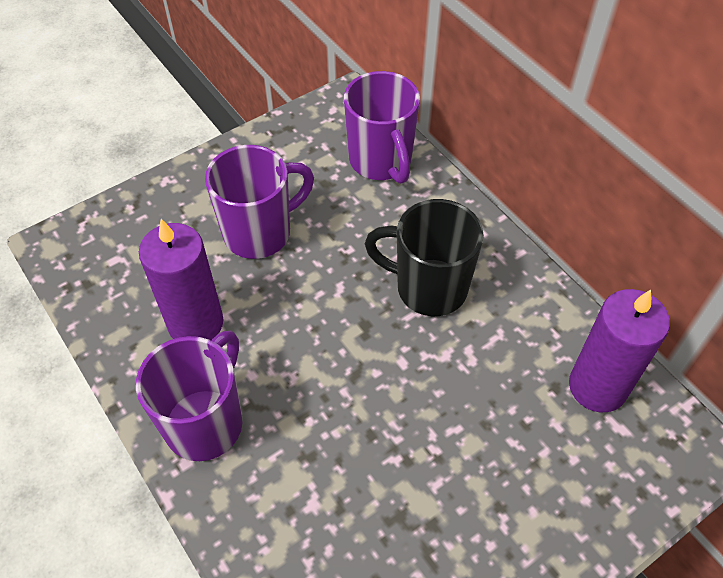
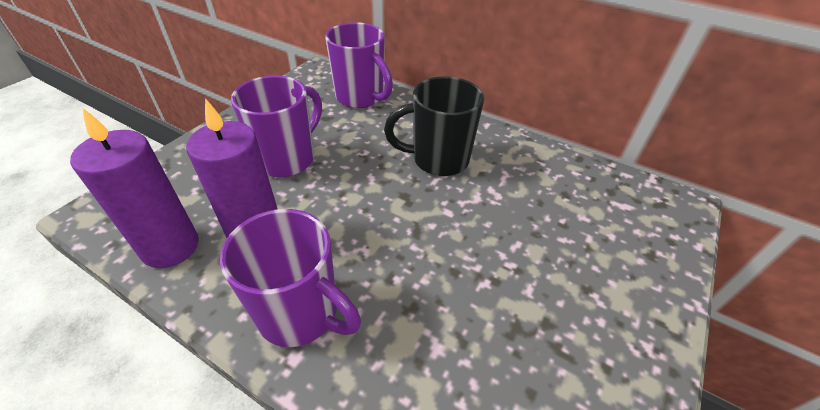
camera: 25 degrees left, 10 degrees down
purple mug [136,331,243,461] -> purple mug turned 120 degrees clockwise [220,209,361,347]
purple candle [569,289,670,413] -> purple candle moved to [70,107,199,268]

